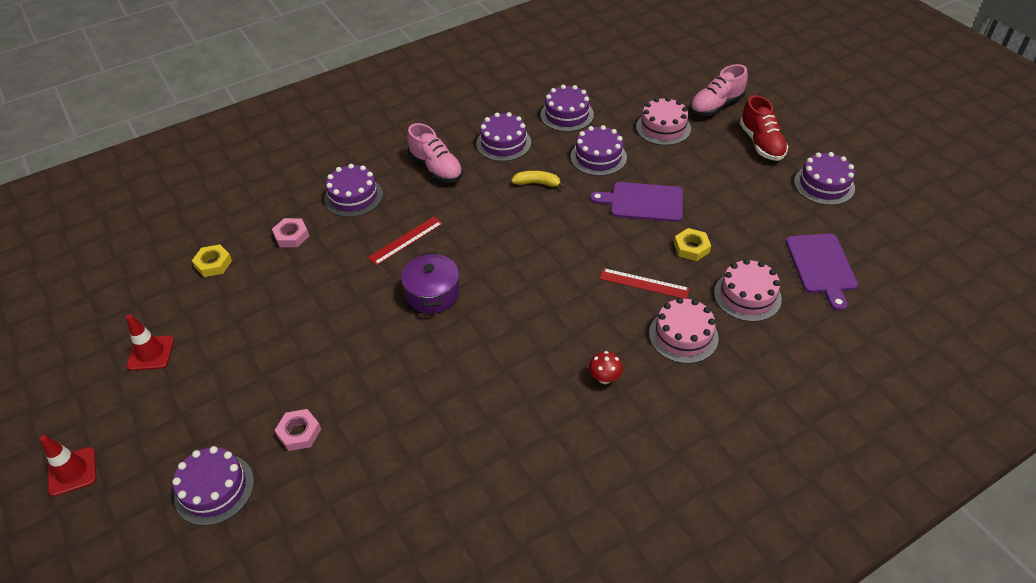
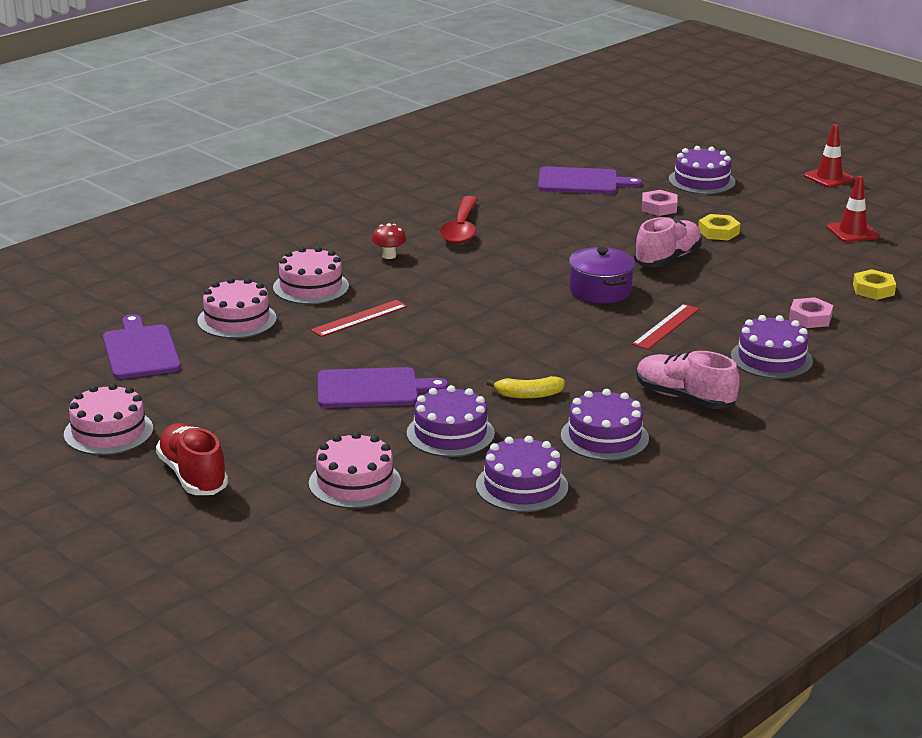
camera: 165 degrees right, 20 degrees down
red ruler [600,268,690,299] -> red ruler turned 45 degrees counterclockwise [311,300,407,337]
yellow nut [674,228,711,261] -> yellow nut moved to [698,214,741,241]
pink shoe [690,64,748,116] -> pink shoe moved to [634,217,702,267]
purple cake [794,152,855,205] -> pink cake [64,383,153,455]
none -> red spoon [440,196,478,244]
none -> purple cutting board [538,167,642,194]

